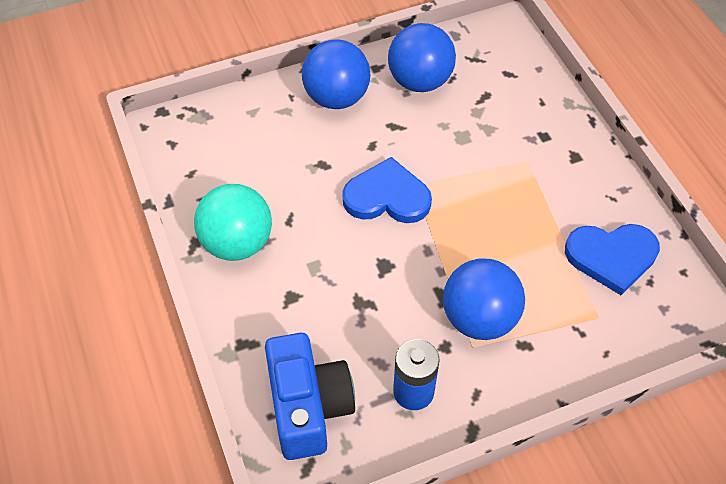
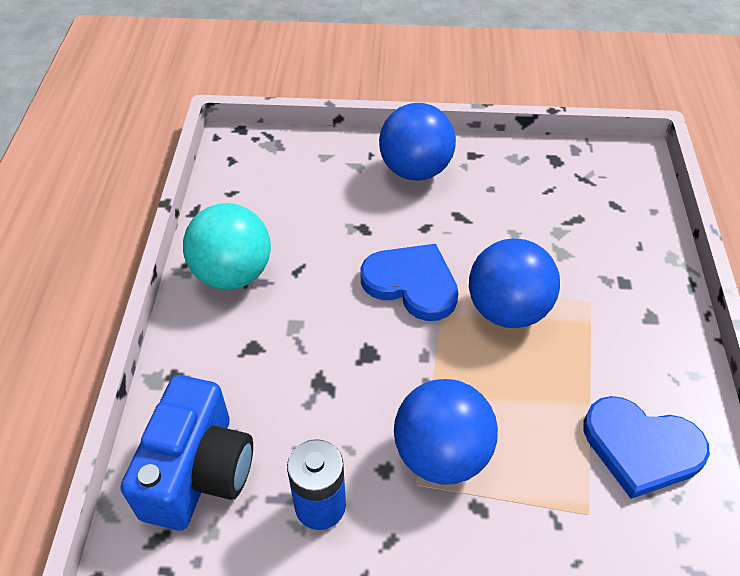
camera: 25 degrees right, 5 degrees down
blue ball [388,23,456,92] -> blue ball moved to [469,238,560,328]

